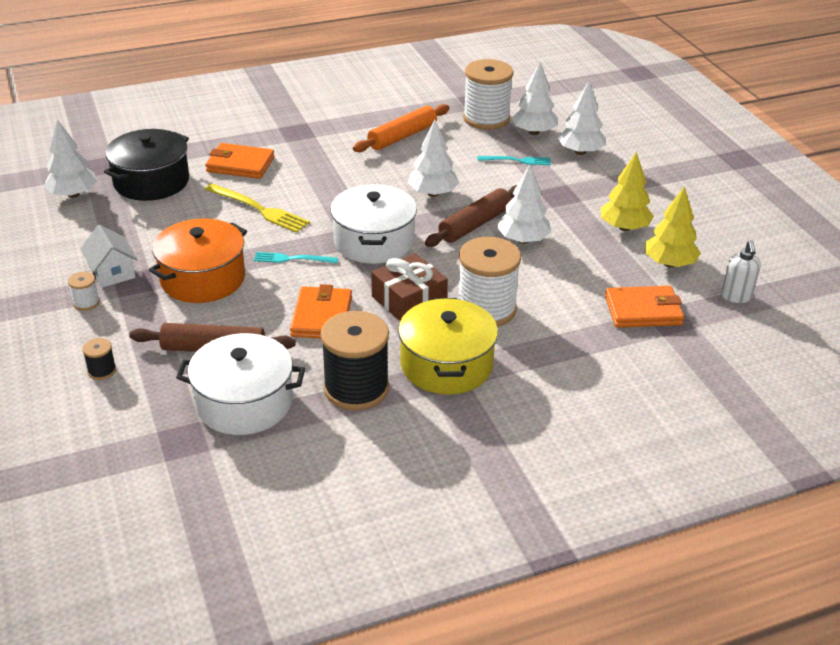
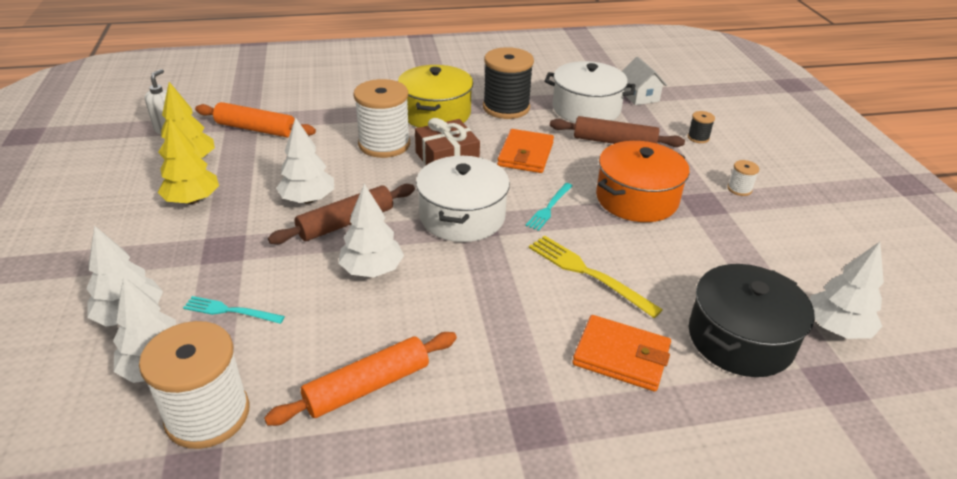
camera: 170 degrees left, 0 degrees up
white house [80,225,138,288] -> white house moved to [622,57,667,105]
turquoise fork [254,252,338,263] -> turquoise fork turned 105 degrees clockwise [526,183,573,231]
orange wallet [605,286,684,328] -> orange rolling pin [195,102,316,138]

